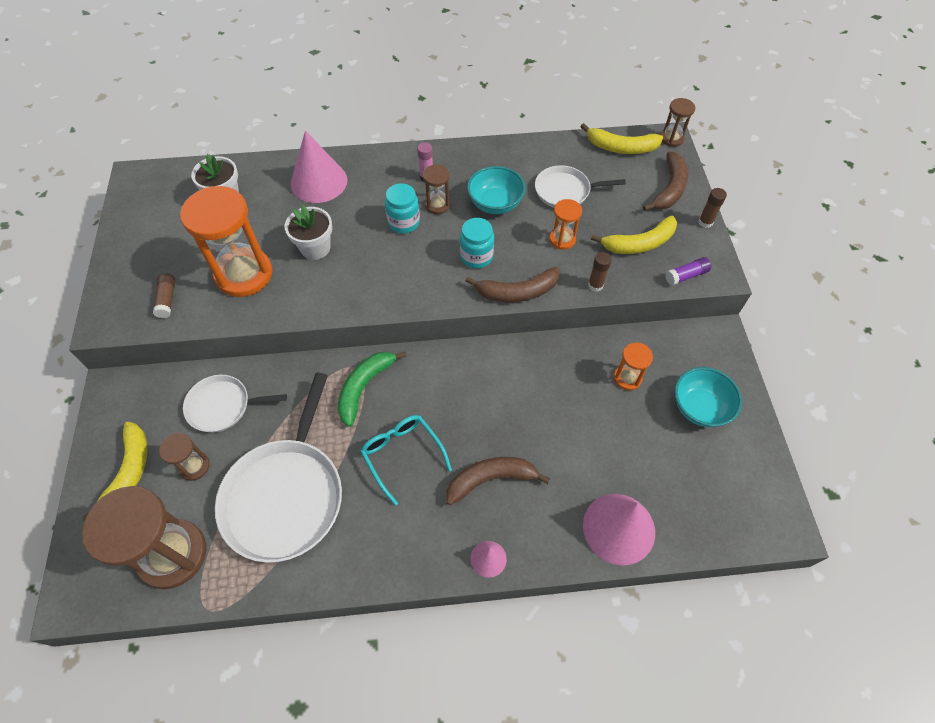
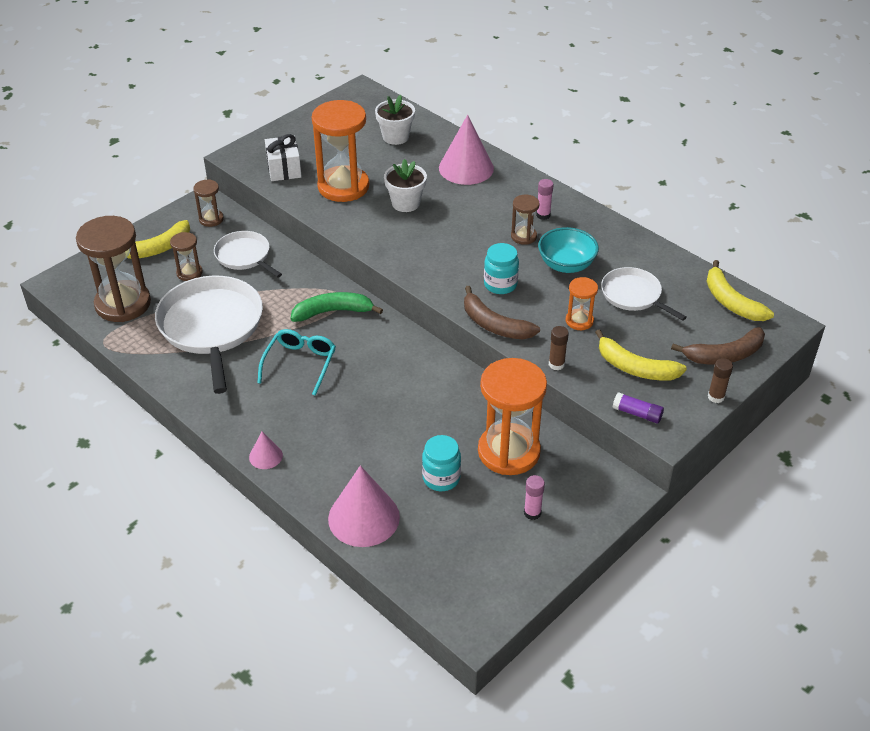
camera: 50 degrees right, 15 degrees down
brown glue stick [153,273,175,318] -> white gift [265,134,302,181]
white pan [215,373,342,563] -> white pan turned 105 degrees clockwise [155,276,263,394]
turquoise jar [385,183,420,233] -> turquoise jar moved to [422,435,461,491]
brown banana [446,457,550,505] -> none
orange hourglass [614,342,653,390] -> orange hourglass [478,358,547,475], size x2.08
brown hourglass [660,98,695,147] -> brown hourglass moved to [193,180,224,227]
turquoise bowl [675,367,742,427] -> pink glue stick [524,475,545,520]

